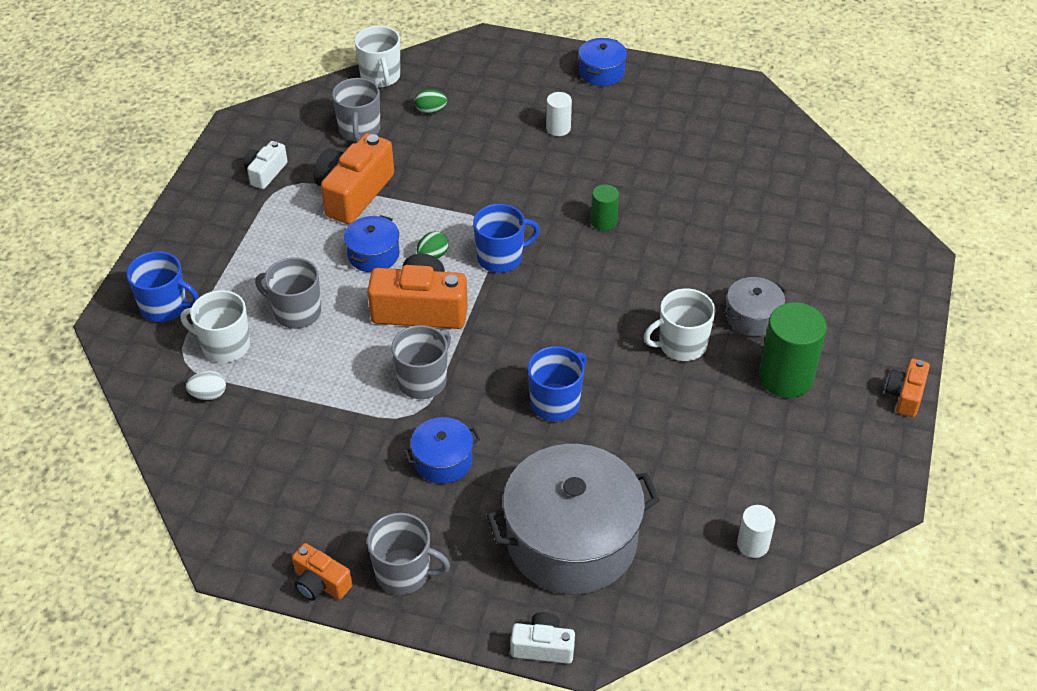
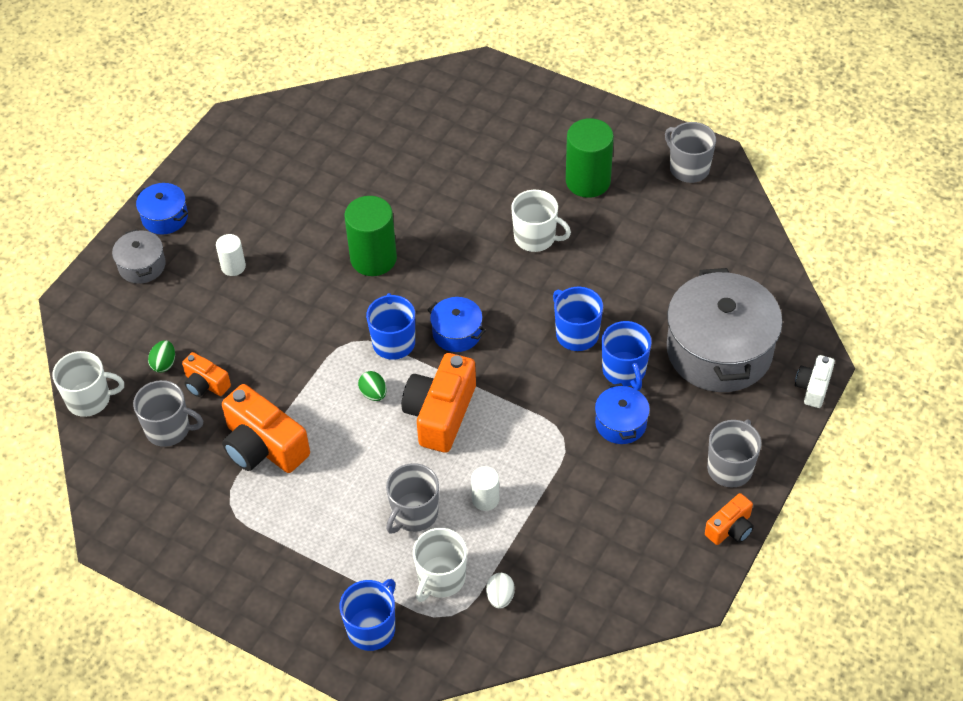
camera: 75 degrees left, 5 degrees up
white camera [244,141,288,189] -> none
blue pot [344,215,399,272] -> blue pot moved to [428,297,486,352]
grey mug [391,325,451,399] -> grey mug moved to [665,122,716,183]
green cylinder [591,184,619,231] -> green cylinder [344,196,397,276], size x1.89
white mug [644,288,716,361] -> white mug turned 60 degrees counterclockwise [511,190,571,252]
grey pot [724,277,787,336] -> grey pot moved to [112,229,166,284]
white cylinder [737,505,775,558] -> white cylinder moved to [471,466,499,511]
orange camera [885,359,930,417] -> orange camera moved to [182,352,231,397]
none -> blue mug [602,321,652,390]

